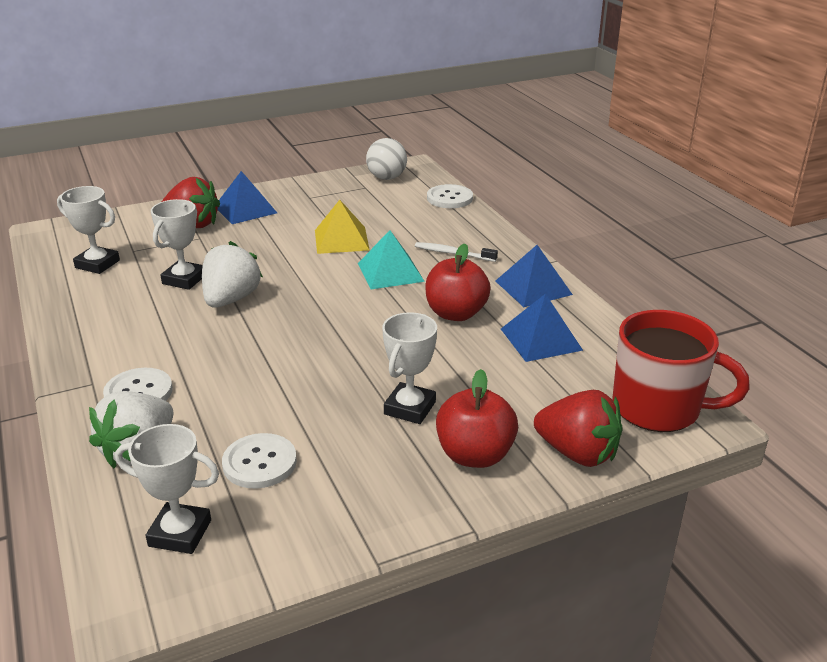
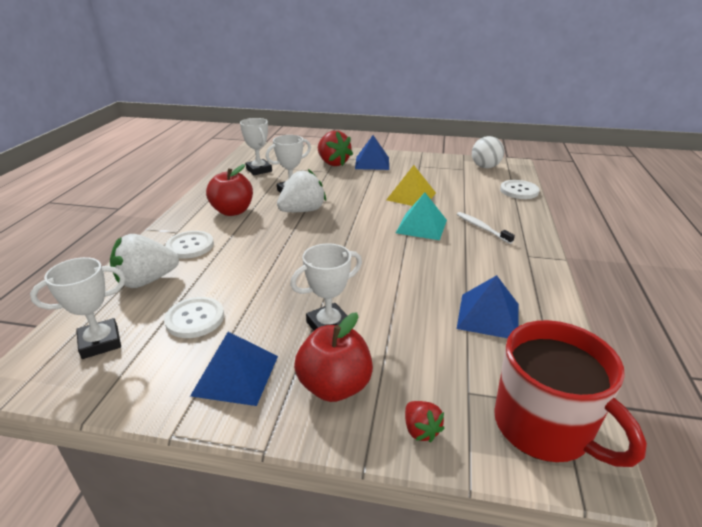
camera: 35 degrees right, 0 degrees up
white trophy [115,424,219,554] -> white trophy turned 75 degrees counterclockwise [30,257,125,359]
red apple [425,244,491,321] -> red apple moved to [206,164,253,216]
blue pyramid [496,245,573,307] -> blue pyramid moved to [190,332,278,406]
red strawberry [534,390,622,467] -> red strawberry [405,401,445,442], size x0.50

